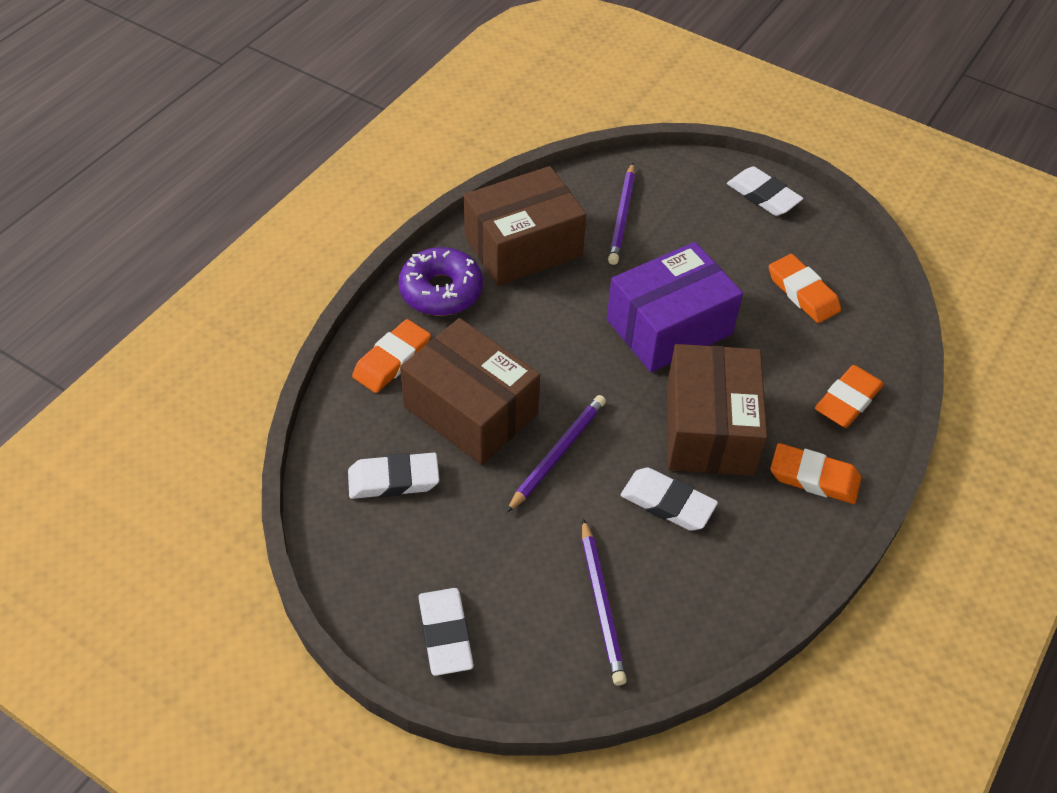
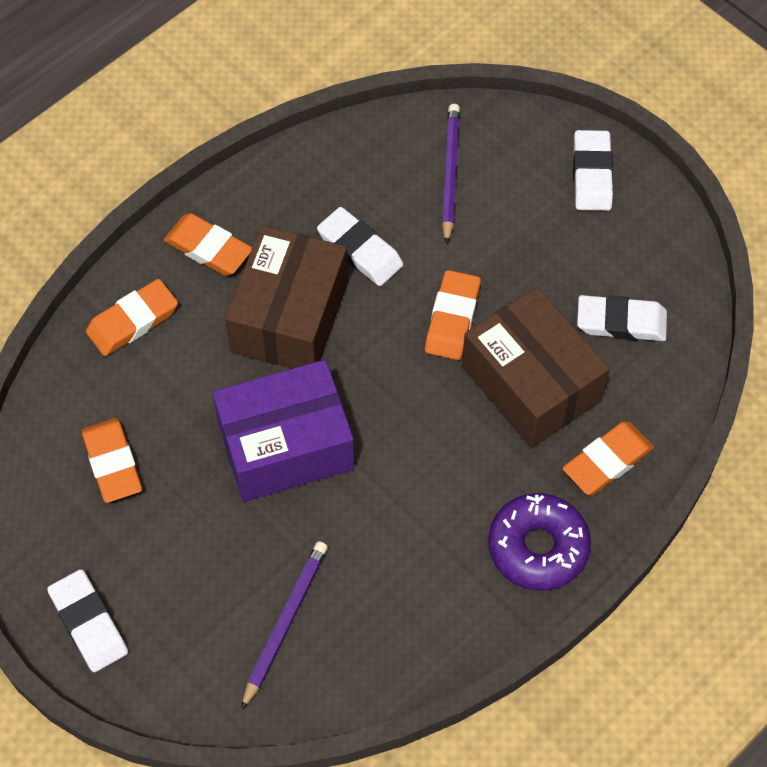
camera: 165 degrees left, 10 degrees up
brown box [464,166,586,286] -> none
purple pencil [506,395,606,513] -> orange eraser [425,270,481,360]

